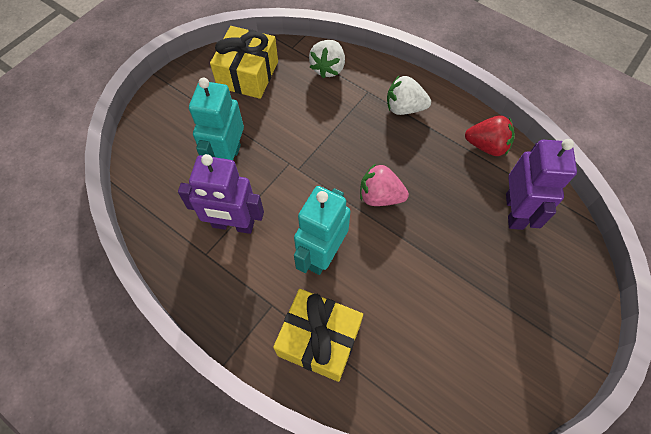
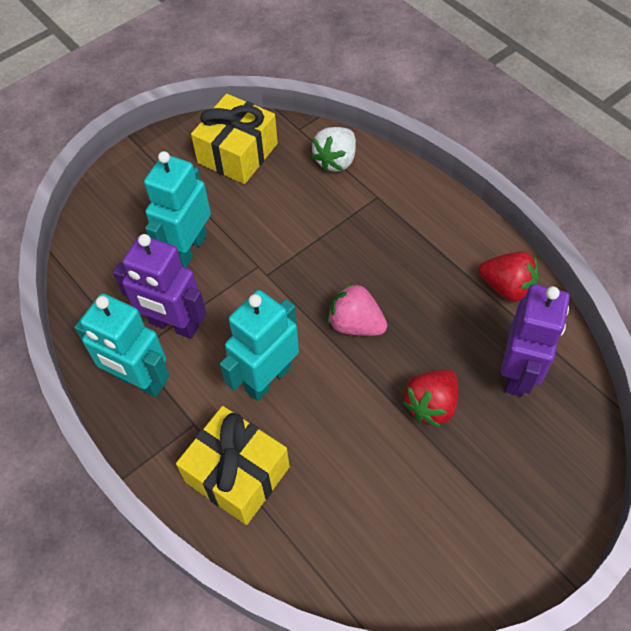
camera: 15 degrees right, 5 degrees down
white strawberry [387,75,431,115] -> none
none -> turquoise robot [74,293,170,397]
none -> red strawberry [402,370,458,427]

